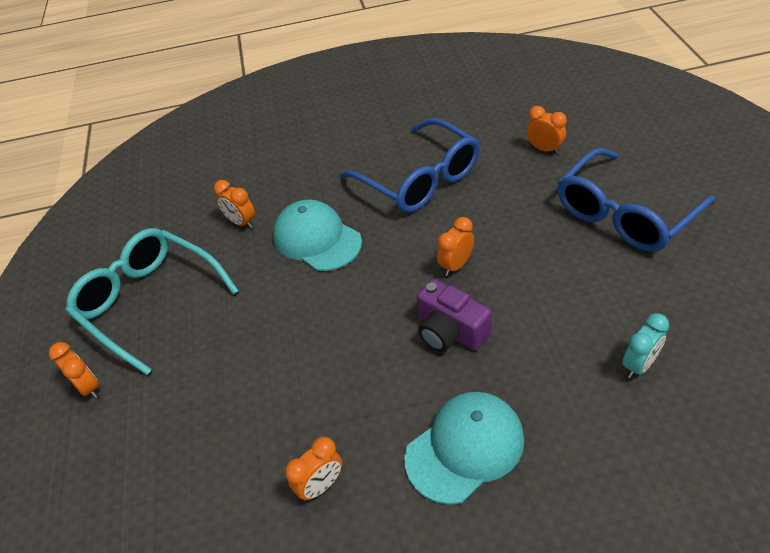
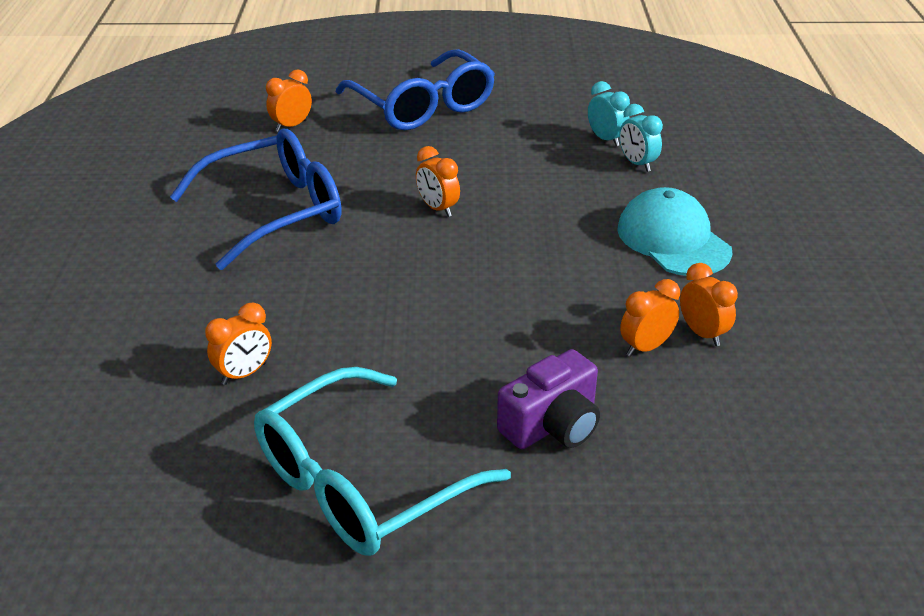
camera: 85 degrees left, 10 degrees down
orange clock [49,342,99,398] -> orange clock moved to [620,279,680,357]
turquoise cap [273,200,362,271] -> none
purple camera [417,279,492,352] -> purple camera moved to [497,349,600,449]
none -> turquoise clock [619,104,663,172]

